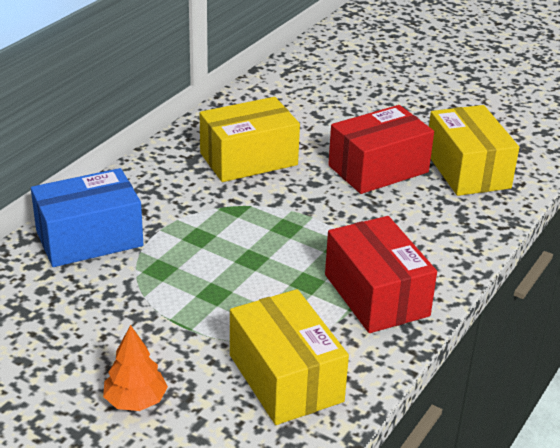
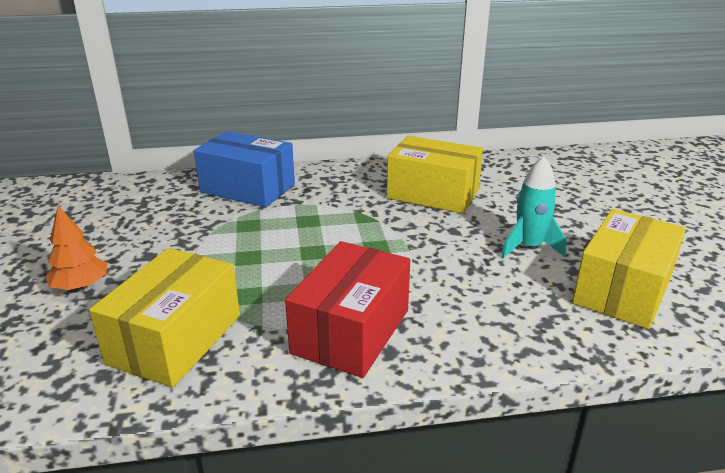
camera: 50 degrees right, 5 degrees down
red box [328,105,434,194] -> turquoise rocket [501,156,567,258]

